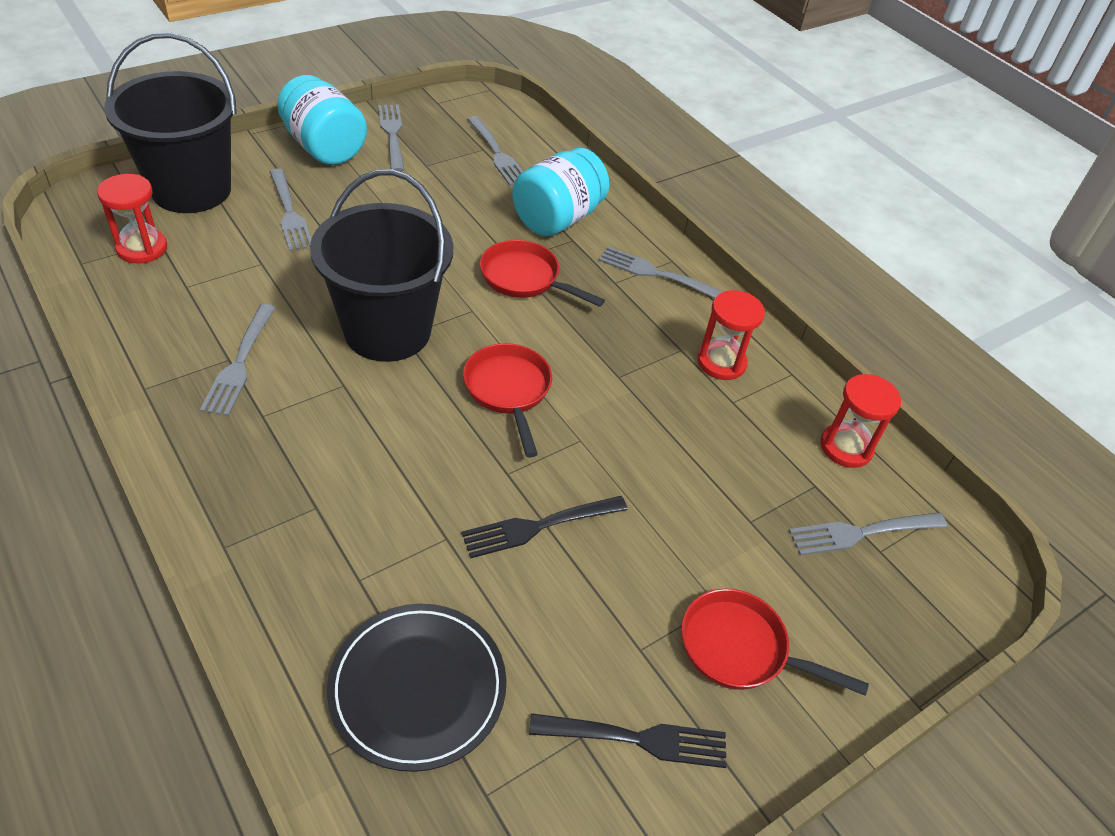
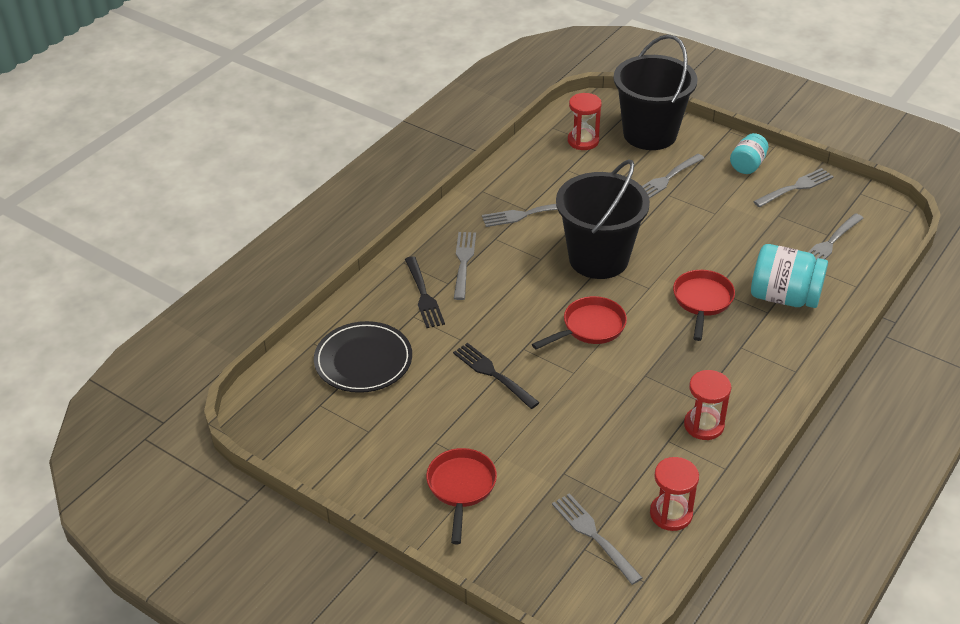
camera: 75 degrees right, 5 degrees down
turquoise jar [277,75,367,165] -> turquoise jar [730,133,768,174], size x0.60
black fork [529,713,726,768] -> black fork moved to [405,256,445,328]
grey fork [599,246,723,298] -> grey fork moved to [454,232,476,300]

